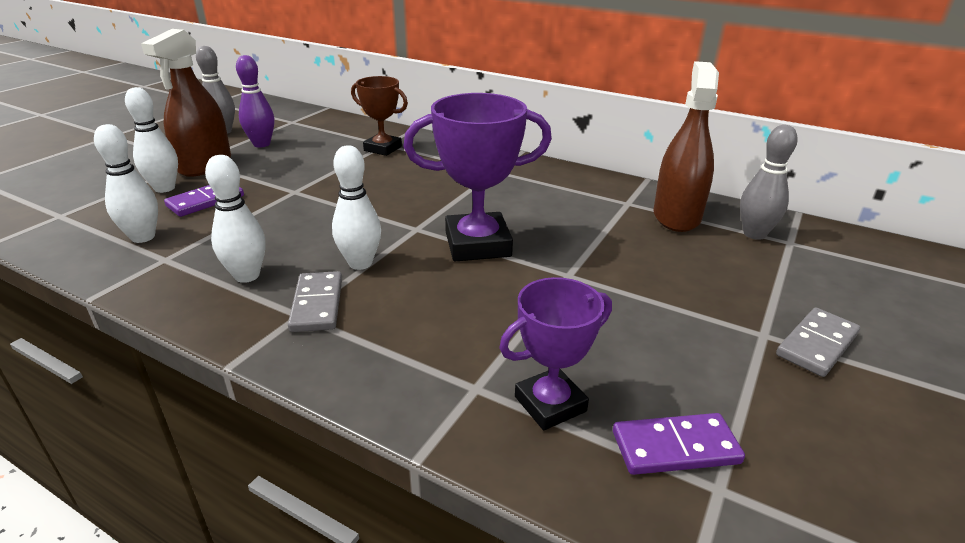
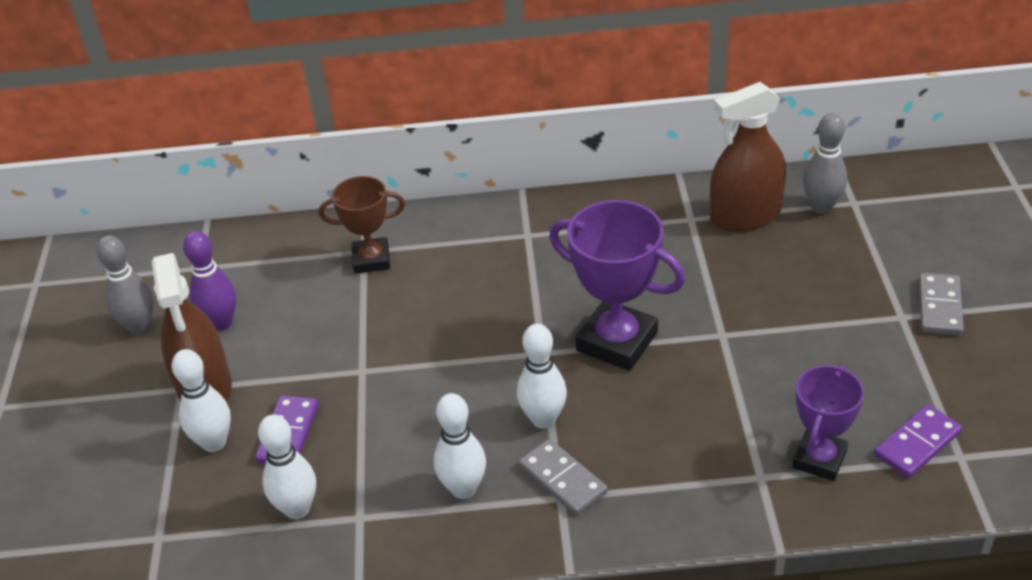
camera: 30 degrees left, 10 degrees up
purple trophy [403,93,552,261] -> purple trophy turned 75 degrees clockwise [549,200,685,371]
brown spray bottle [653,61,719,232] -> brown spray bottle turned 90 degrees counterclockwise [710,82,786,232]

